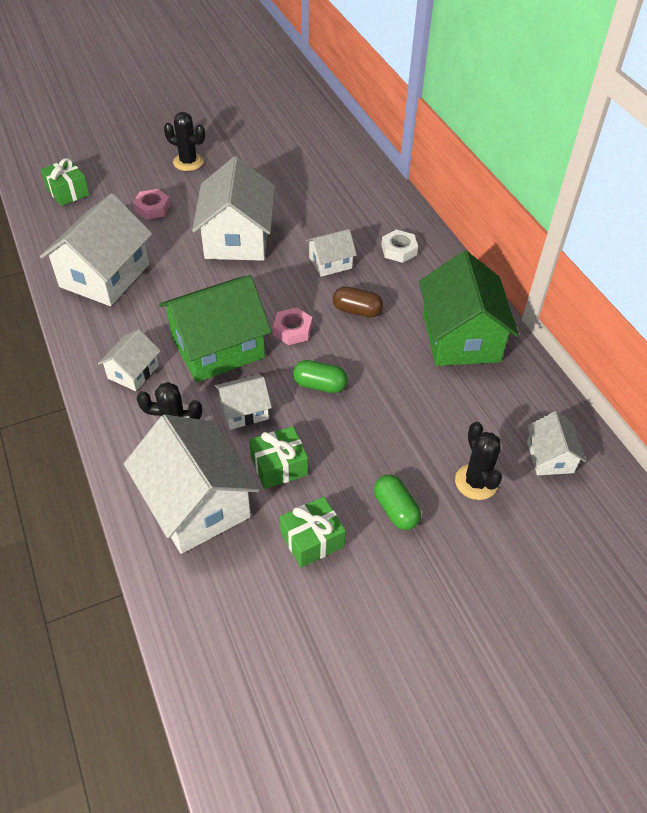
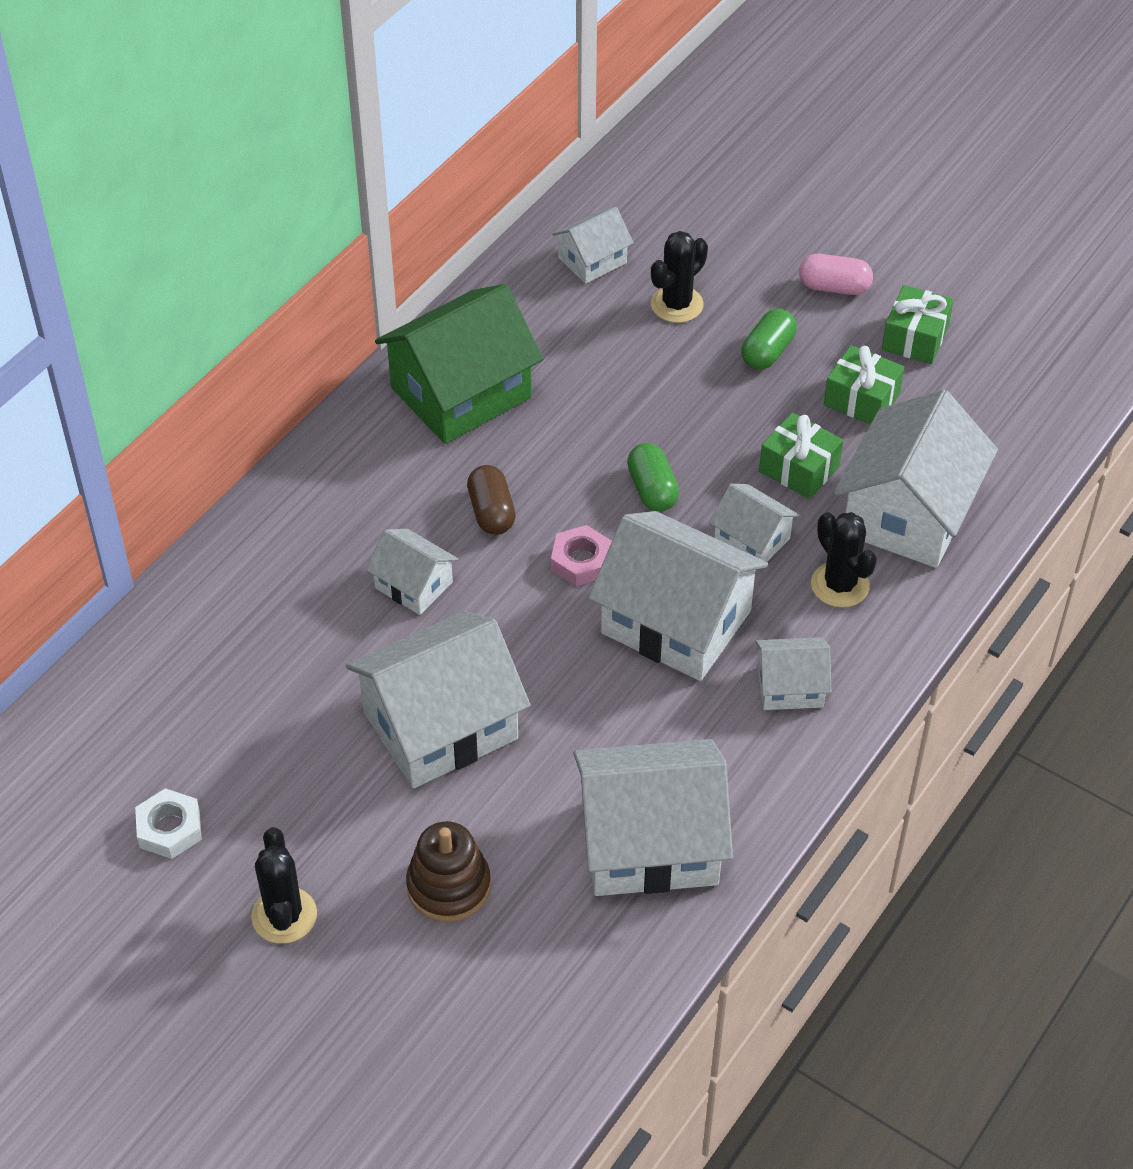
camera: 120 degrees left, 0 degrees up
green gift [40,158,90,206] -> green gift moved to [882,285,954,364]
pink nut [133,189,170,220] -> brown stacking toy [406,821,491,922]
green house [159,275,271,382] -> white house [588,511,768,681]
white nut [381,229,418,263] -> white nut moved to [135,788,202,859]
none -> pink capsule [799,254,873,295]

